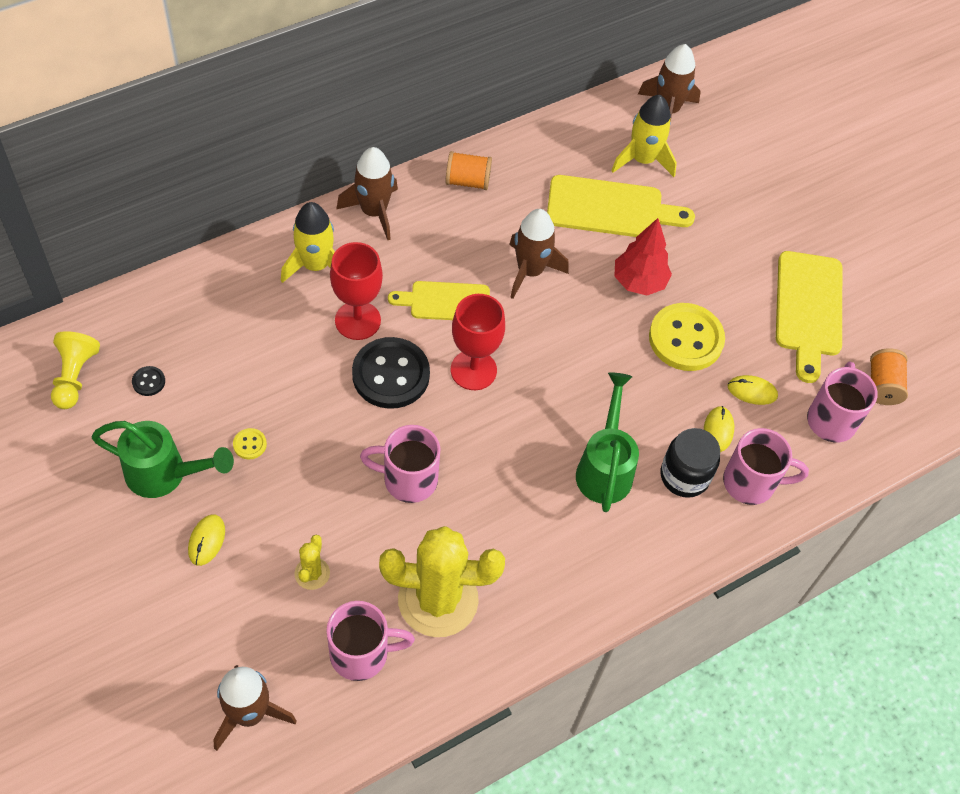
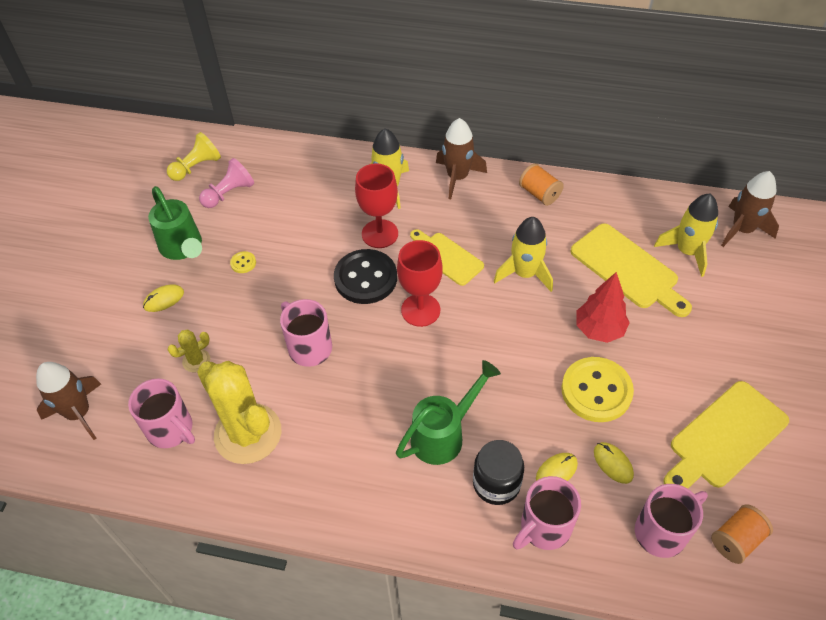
camera: 50 degrees right, 5 degrees down
black button [132,366,165,396] -> pink pawn [199,158,254,208]
brown rocket [509,209,569,299] -> yellow rocket [494,217,553,292]
pink mug [723,428,809,505] -> pink mug turned 90 degrees clockwise [513,476,581,550]

